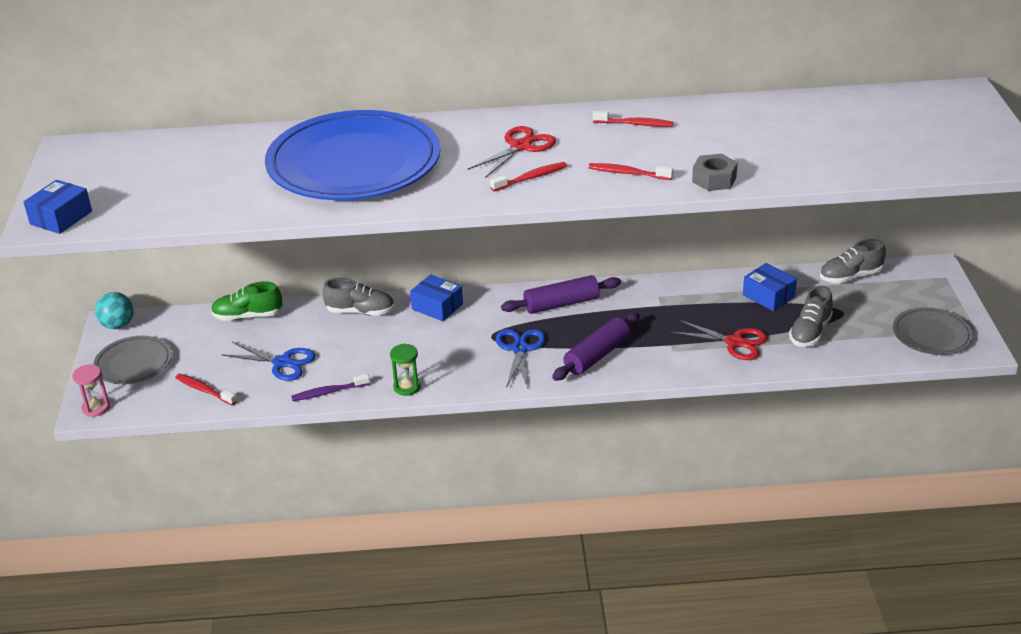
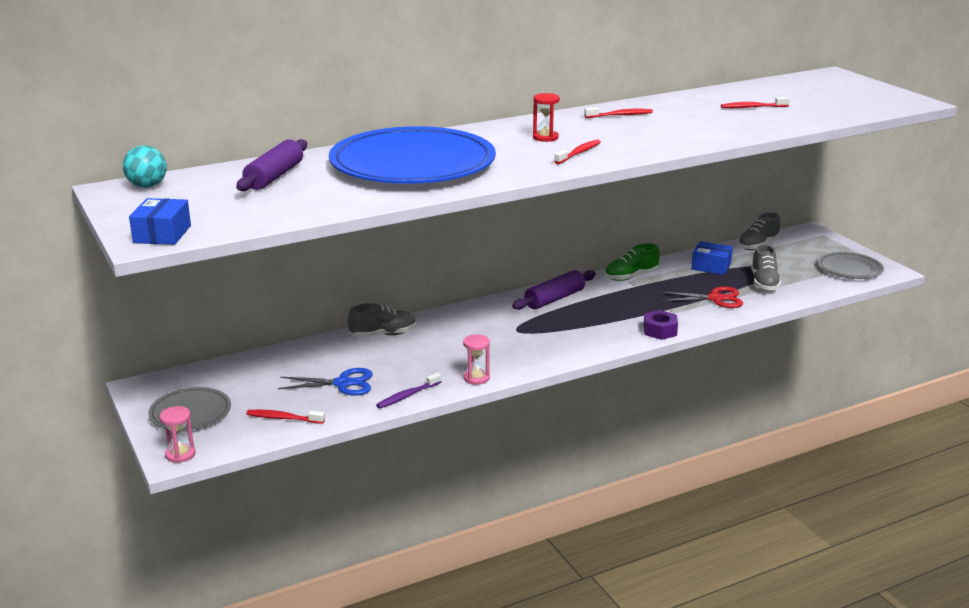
camera: 25 degrees left, 10 degrees down
turquoise ball [95,292,134,329] -> turquoise ball moved to [123,145,167,188]
green shoe [211,281,283,321] -> green shoe moved to [604,243,660,281]
green hourglass [390,344,421,396] -> pink hourglass [463,334,490,385]
blue box [410,274,463,321] -> none
red scissors [468,126,556,178] -> red hourglass [533,93,560,142]
blue scissors [496,329,546,388] -> none
purple rolling pin [552,313,640,381] -> purple rolling pin moved to [236,139,307,191]
red toothbrush [589,163,673,180] -> red toothbrush moved to [721,97,790,108]
grey nut [692,154,738,191] -> none
none -> purple nut [644,310,678,340]

